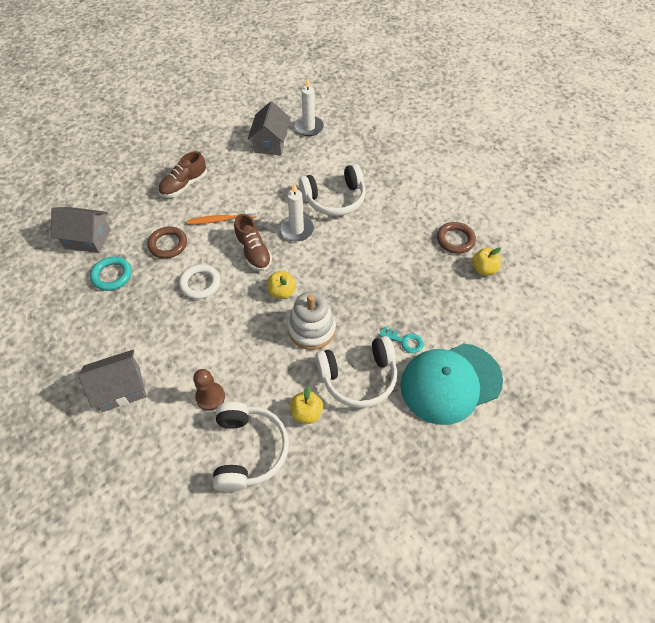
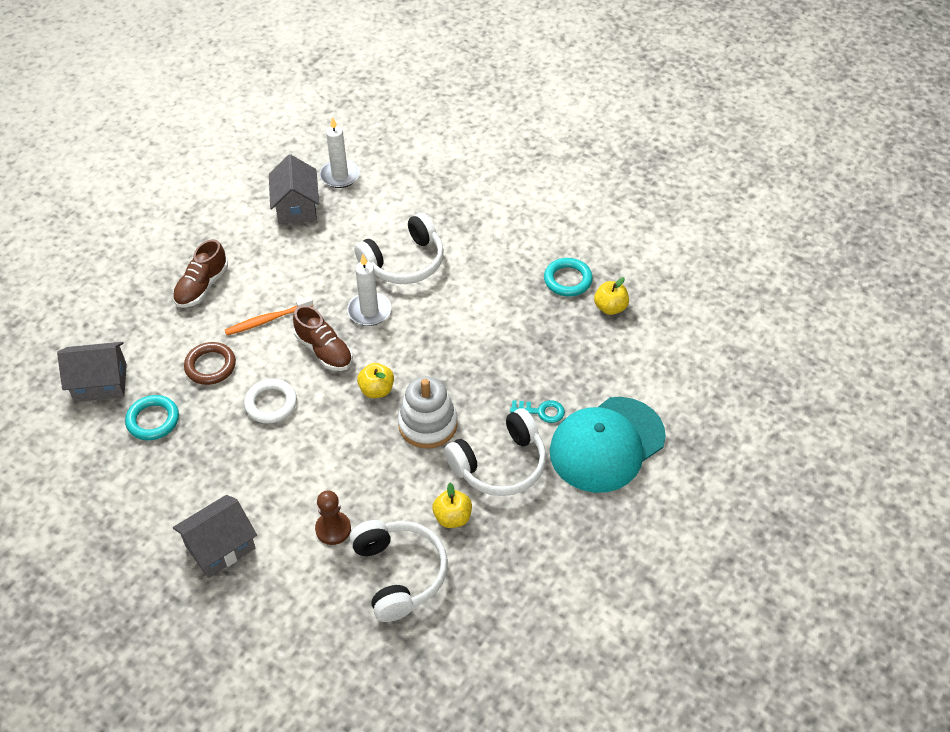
camera: 15 degrees left, 5 degrees down
brown ring [437,222,476,254] -> turquoise ring [544,258,593,296]

